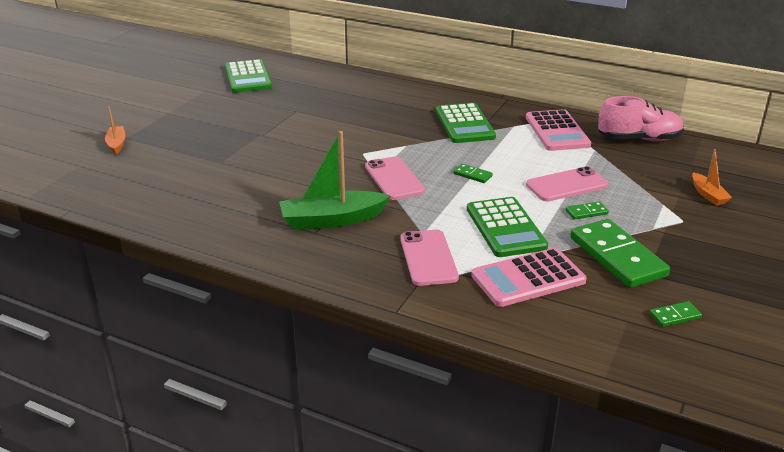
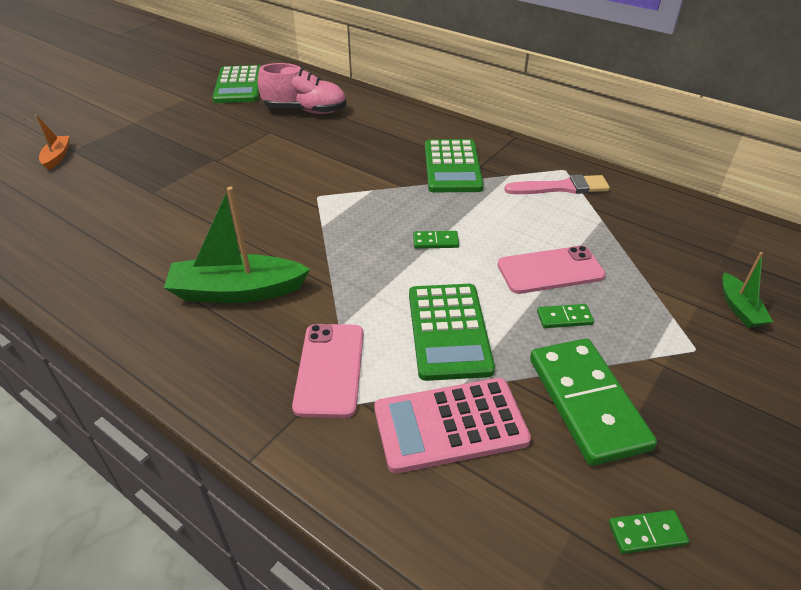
camera: 10 degrees right, 10 degrees up
pink phone [365,156,425,200] -> none
green domino [453,164,493,183] -> green domino turned 45 degrees counterclockwise [413,231,459,249]
pink calculator [526,109,591,151] -> pink brush [504,174,610,194]
pink shoe [598,96,684,141] -> pink shoe moved to [258,63,346,114]
orange boat [692,149,732,205] -> green boat [722,252,773,328]

